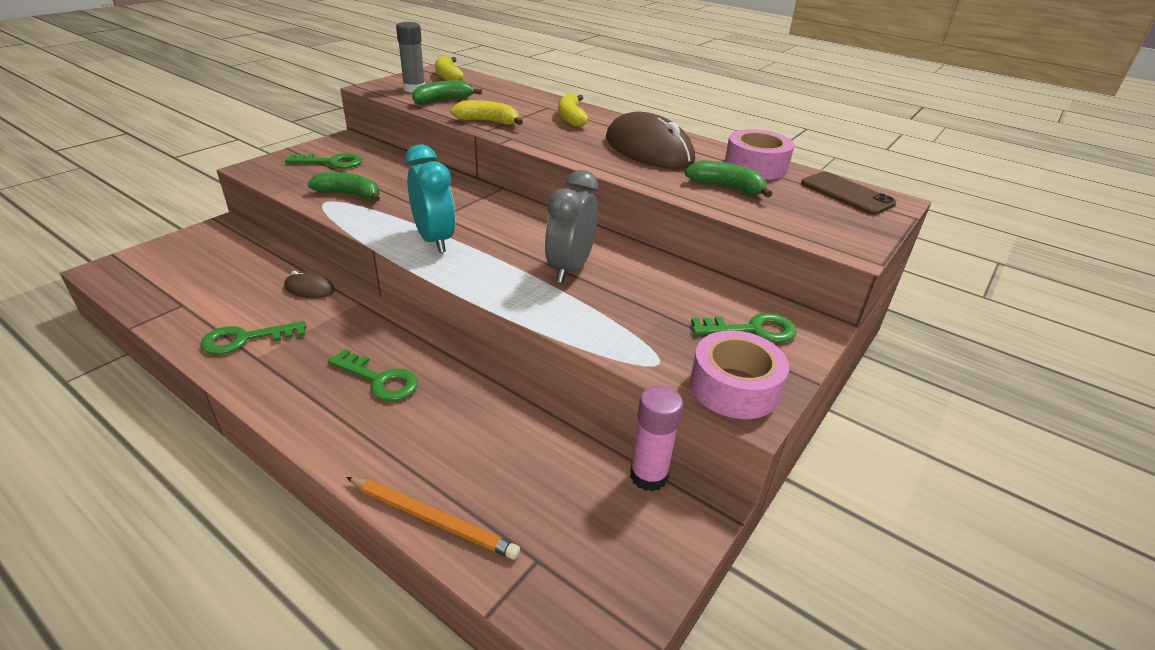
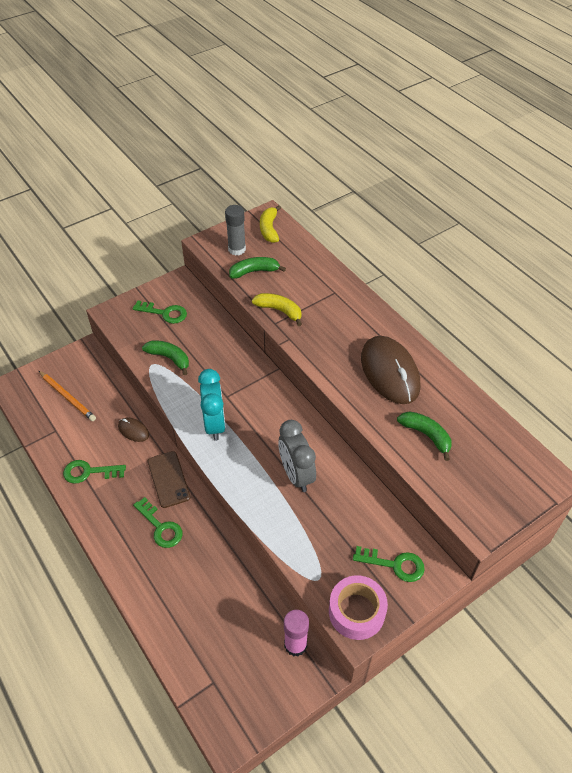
camera: 20 degrees right, 15 degrees up
orange pencil [346,477,520,560] -> orange pencil moved to [39,371,96,421]
grey clock [545,170,598,283] -> grey clock turned 60 degrees counterclockwise [278,420,316,492]
yellow banana [558,93,589,127] -> none
pink tape [724,129,794,180] -> none
brown phone [801,171,896,215] -> brown phone moved to [148,451,191,508]

